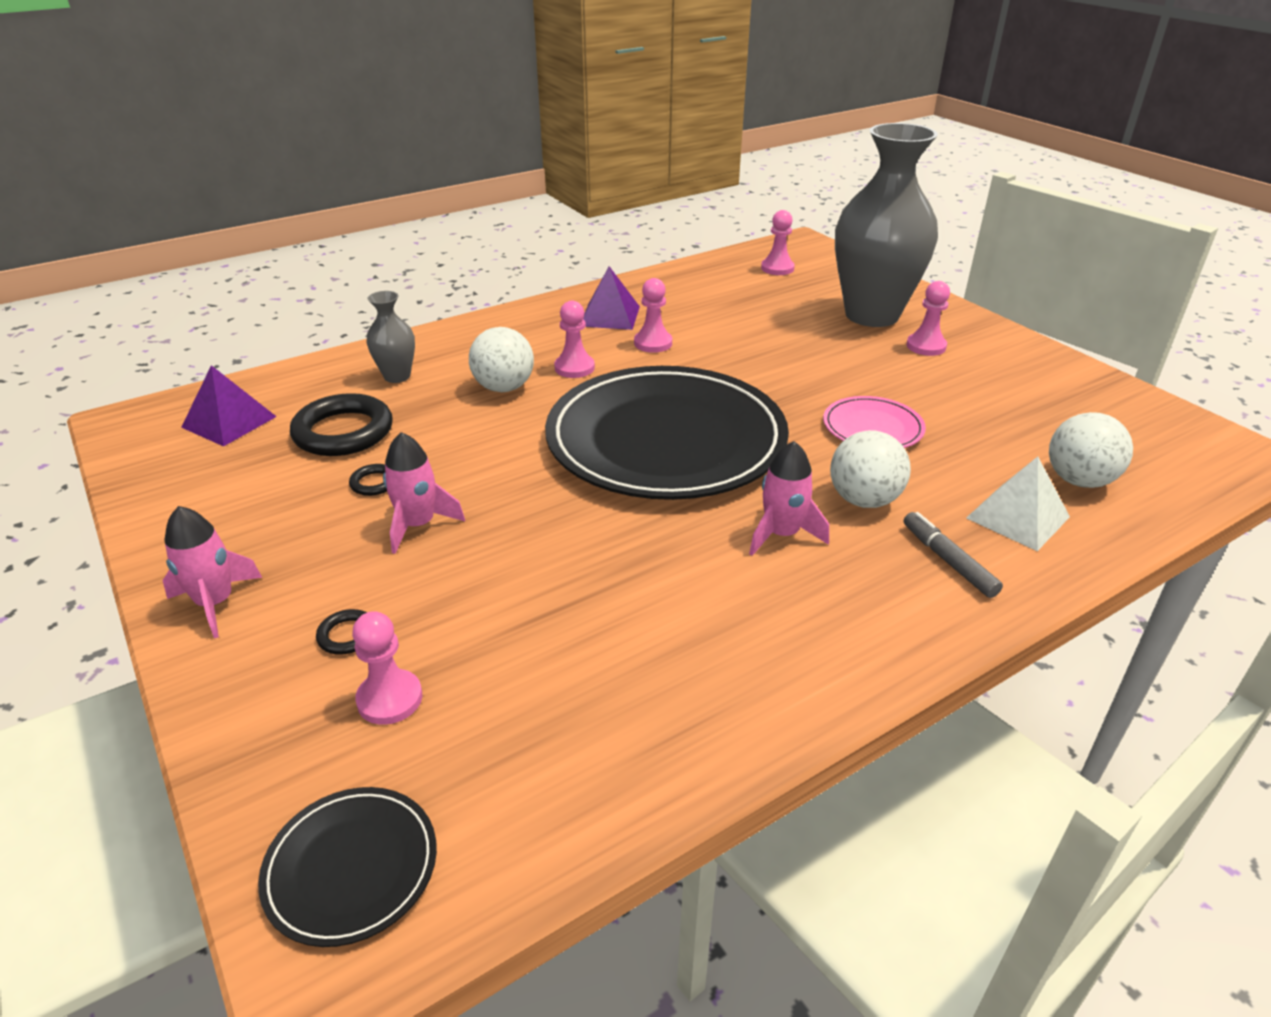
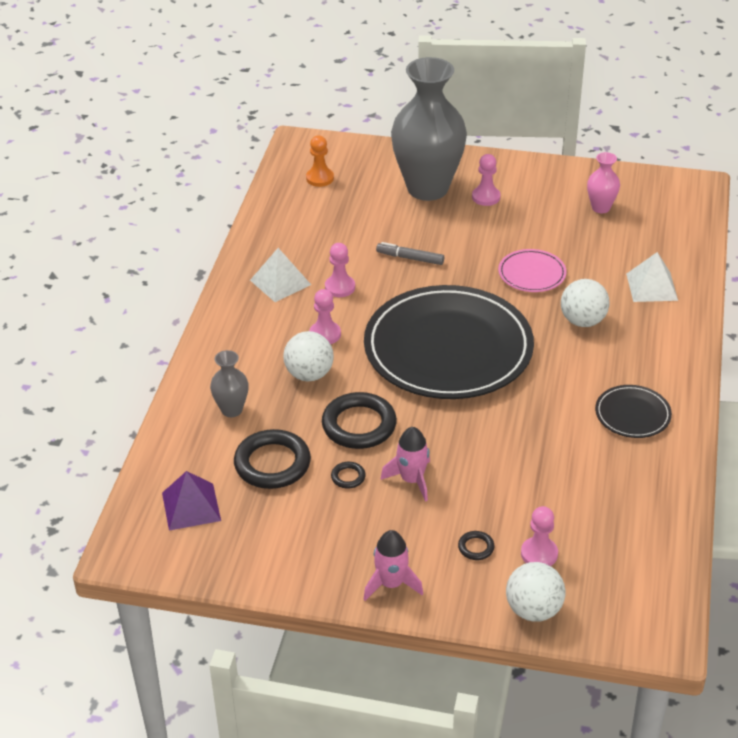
camera: 45 degrees left, 5 degrees up
black plate [258,787,437,947] -> black plate moved to [595,385,672,438]
purple pyramid [583,266,640,330] -> white pyramid [250,248,311,302]
pink rocket [749,441,829,556] -> none
pink pawn [761,210,795,275] -> orange pawn [306,135,334,187]
grey marker [904,512,1003,598] -> grey marker moved to [376,242,444,265]
white ball [1049,412,1133,488] -> white ball moved to [506,562,565,622]
none -> black ring [322,392,397,449]
none -> pink vase [587,152,620,213]

